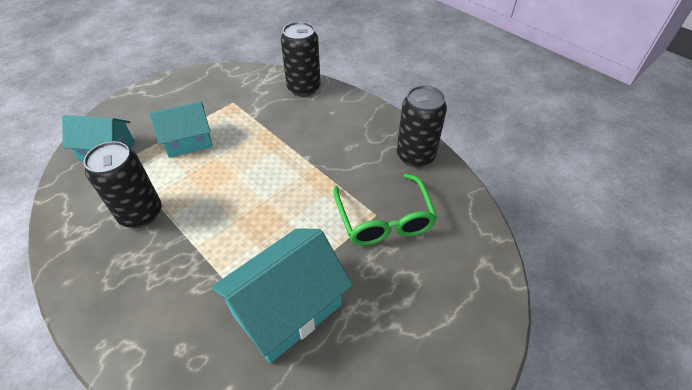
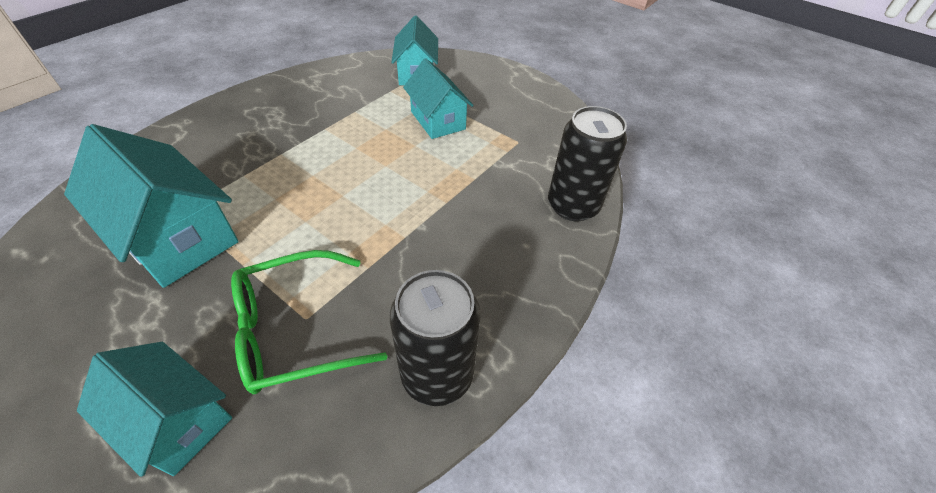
camera: 80 degrees right, 0 degrees up
black can [83,141,161,228] -> none
none -> turquoise house [77,342,232,477]

